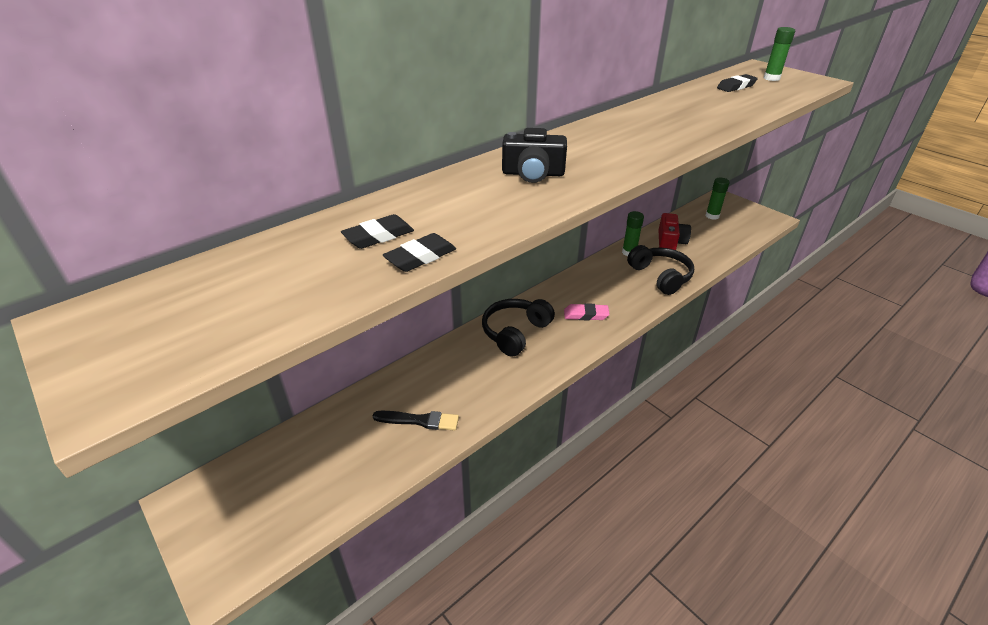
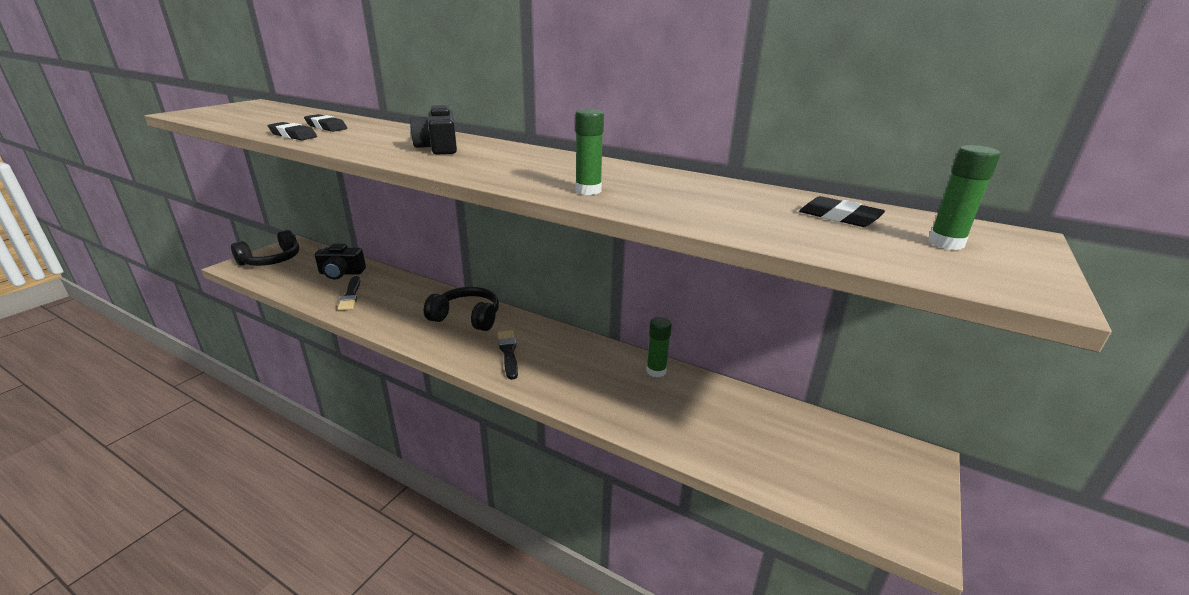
camera: 70 degrees right, 10 degrees down
pink eraser [564,303,610,320] -> black brush [498,330,518,380]
black headphones [627,245,694,295] -> black headphones moved to [231,230,299,266]
red camera [659,213,691,250] -> none
green glue stick [706,178,730,220] -> green glue stick moved to [575,109,604,195]
none -> black camera [315,244,366,280]

